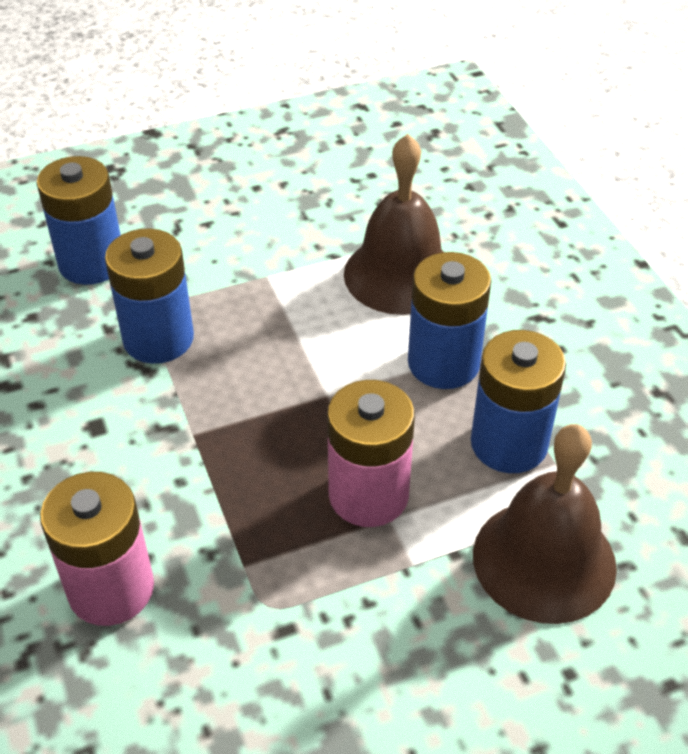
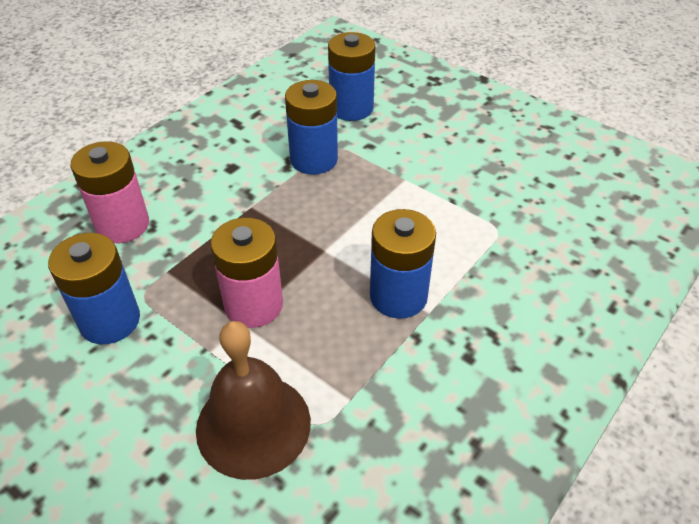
camera: 60 degrees right, 0 degrees up
brown bell [344,134,443,315] -> none
blue battery [471,330,566,473] -> blue battery moved to [48,233,140,344]

